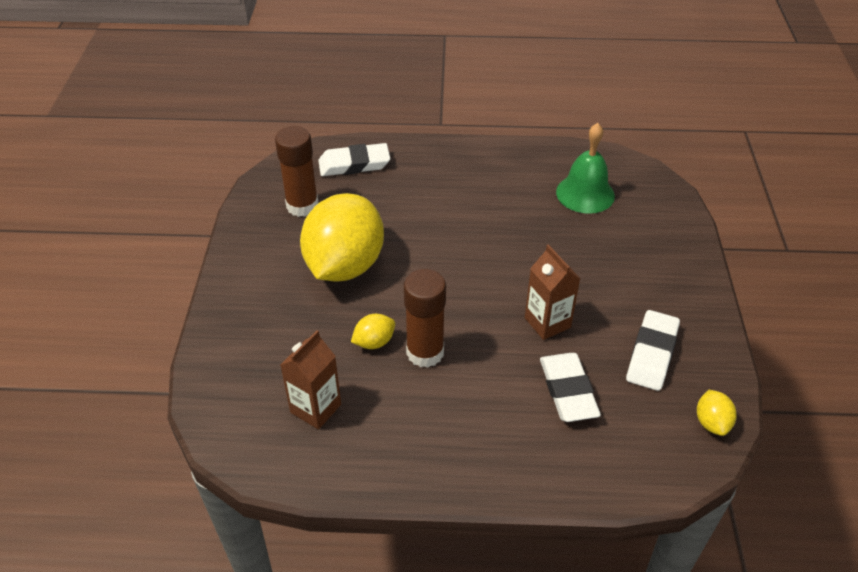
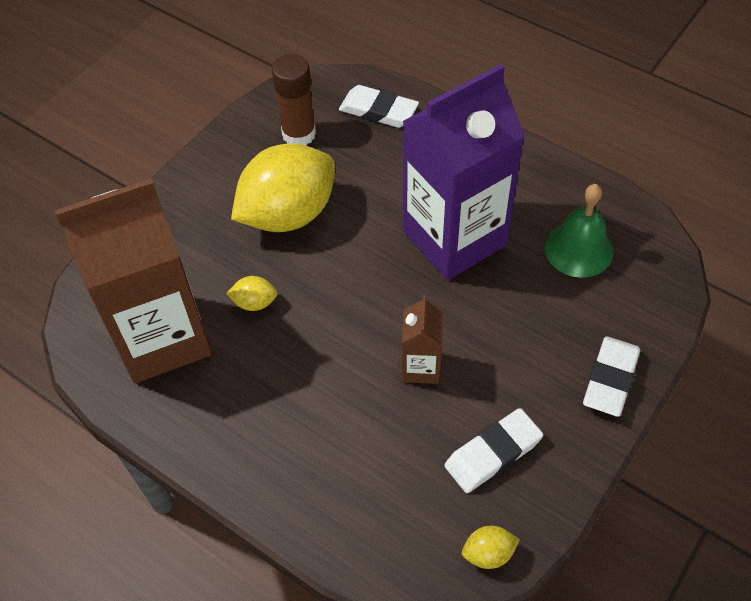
camera: 35 degrees right, 10 degrees up
brown carton [280,330,341,429] -> brown carton [55,178,212,383], size x2.22
brown glue stick [404,269,446,368] -> none
white eraser [540,353,601,422] -> white eraser moved to [583,336,640,417]
yellow lemon [697,390,737,436] -> yellow lemon turned 45 degrees clockwise [462,526,520,569]
none -> purple carton [402,64,525,280]

